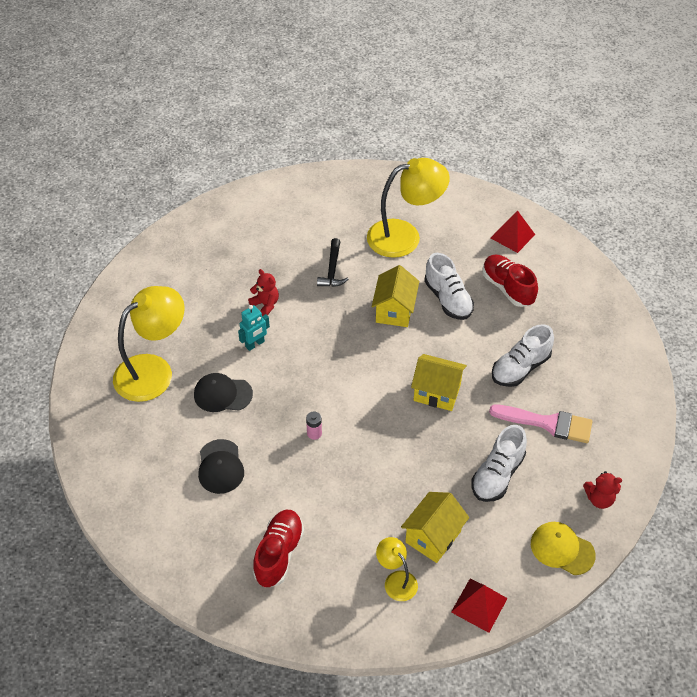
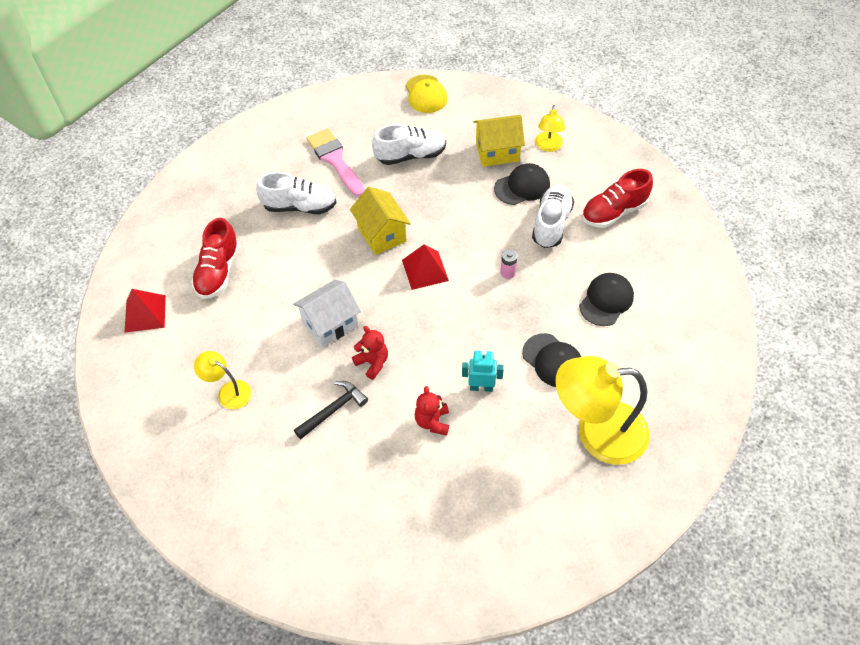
camera: 135 degrees left, 5 degrees up
yellow lamp [367,158,450,258] -> yellow lamp [194,351,252,410], size x0.49
yellow house [372,265,419,327] -> white house [293,280,361,348]
white shoe [424,253,474,320] -> white shoe moved to [532,185,574,248]
red pyramid [451,579,508,633] -> red pyramid moved to [402,244,449,290]
red teddy bear [583,471,622,509] -> red teddy bear moved to [352,326,388,380]
none -> black cap [494,163,550,205]

